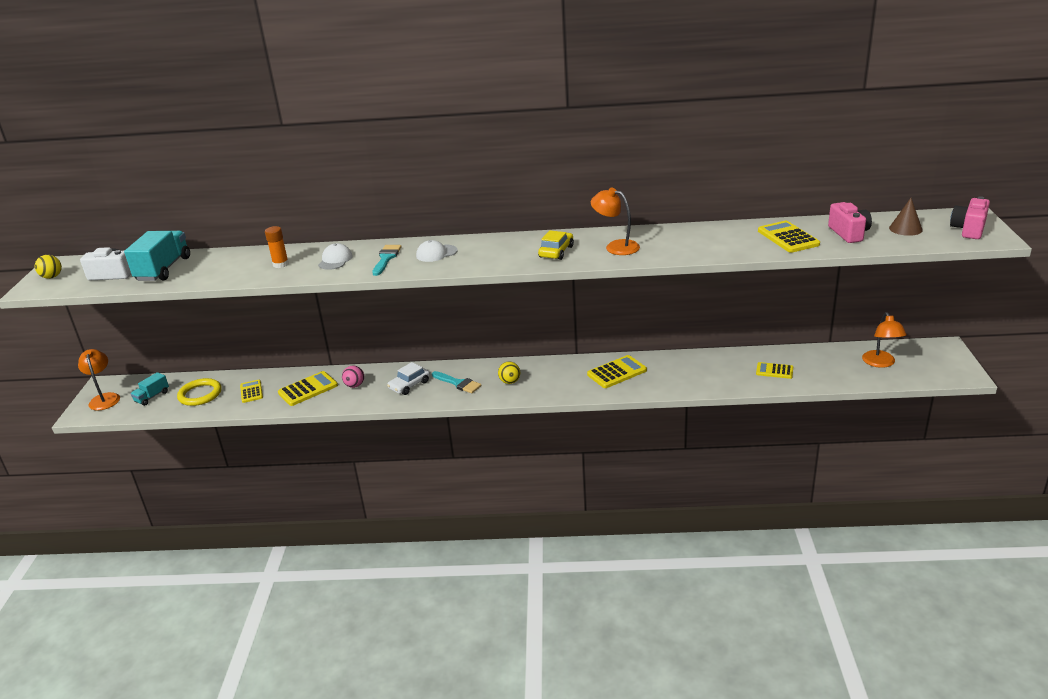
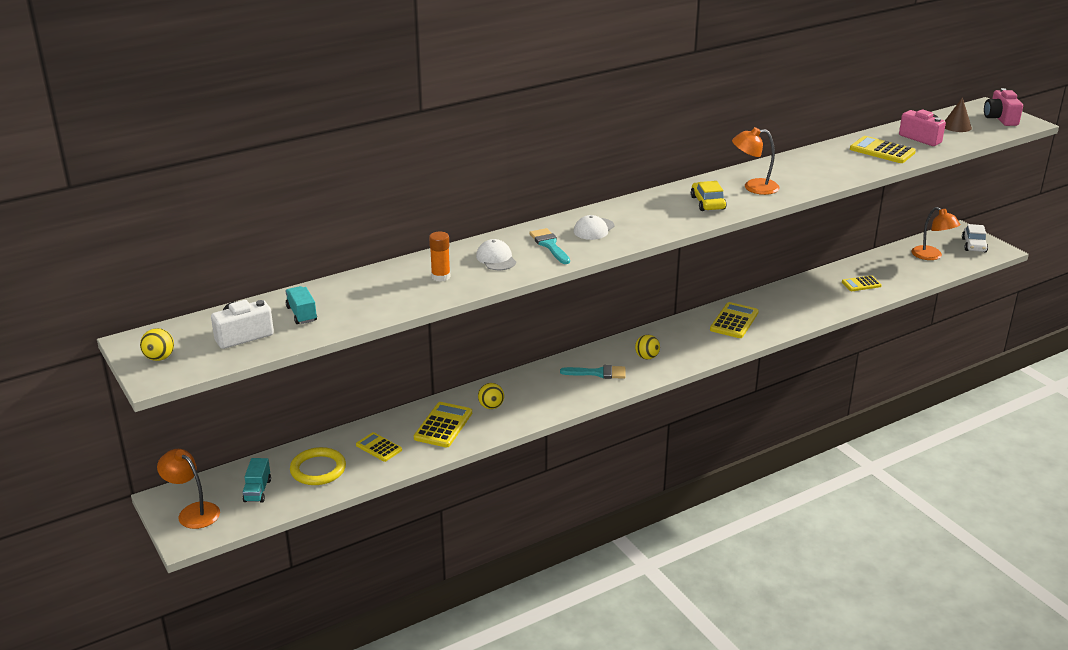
camera: 35 degrees left, 0 degrees up
turquoise truck [124,231,190,281] -> turquoise truck [285,286,317,324], size x0.54
pink ball [342,366,364,388] -> yellow ball [478,383,504,409]
white car [387,362,430,395] -> white car moved to [962,224,988,252]

